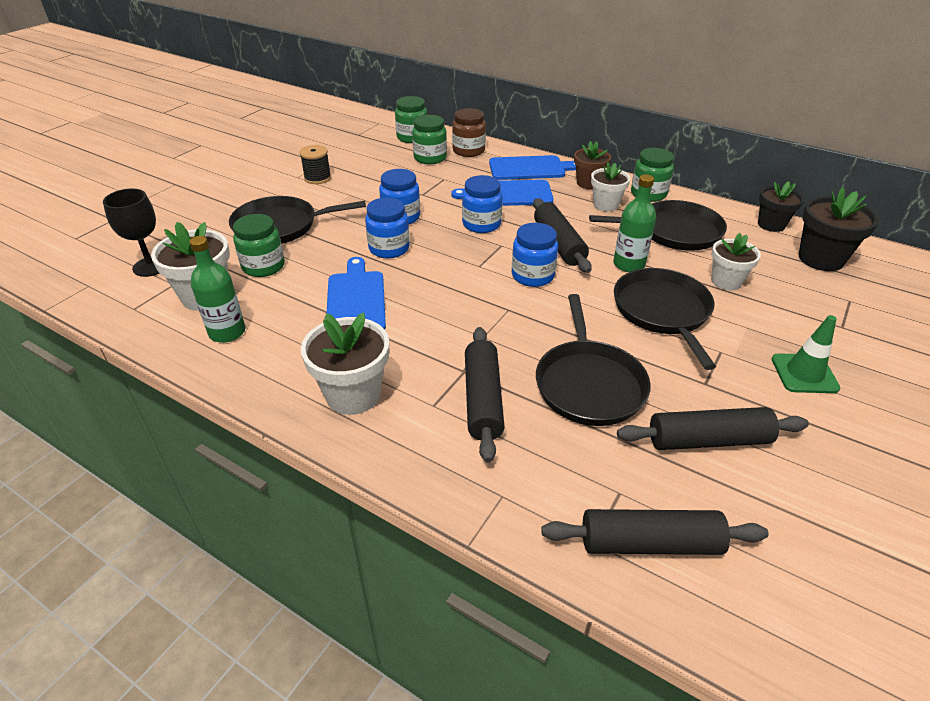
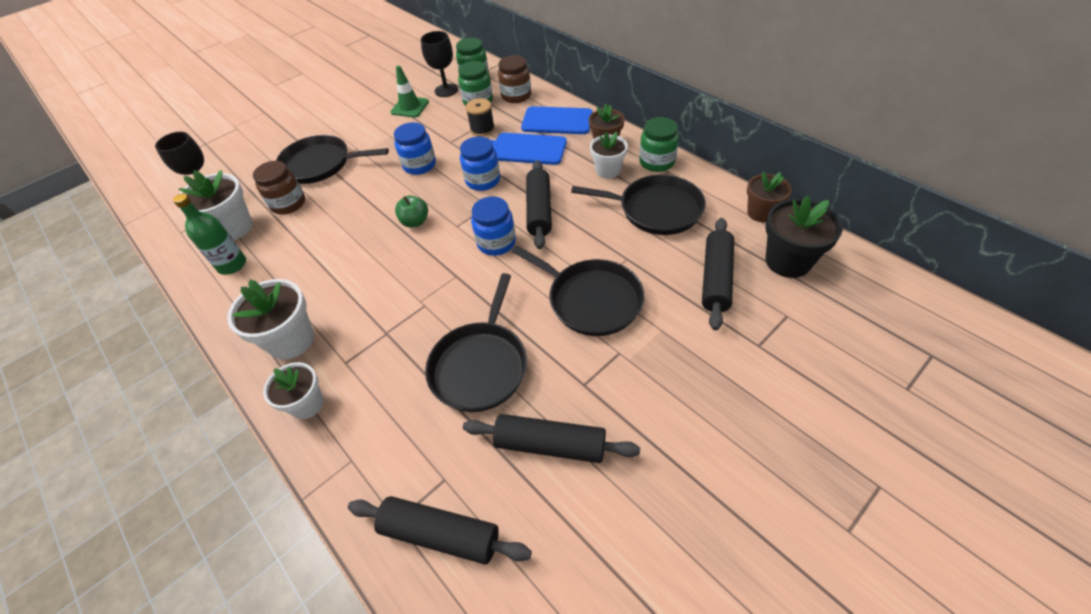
camera: 20 degrees right, 10 degrees up
green jar [233,214,285,277] -> brown jar [253,161,305,215]
black spool [299,145,331,184] -> black spool moved to [466,98,495,137]
blue cutting board [327,257,386,329] -> none
blue jar [365,197,410,258] -> none
black rolling pin [465,327,505,463] -> black rolling pin moved to [702,218,734,330]
green bottle [613,174,656,272] -> none
black pan [614,268,716,370] -> black pan turned 120 degrees clockwise [511,245,645,336]
white flower pot [711,233,761,290] -> white flower pot moved to [263,362,324,419]
black flower pot [758,181,804,232] -> brown flower pot [747,172,792,222]
green traffic cone [772,315,840,393] -> green traffic cone moved to [390,65,429,117]
none -> green apple [395,195,428,227]
none -> black goblet [421,31,458,97]

